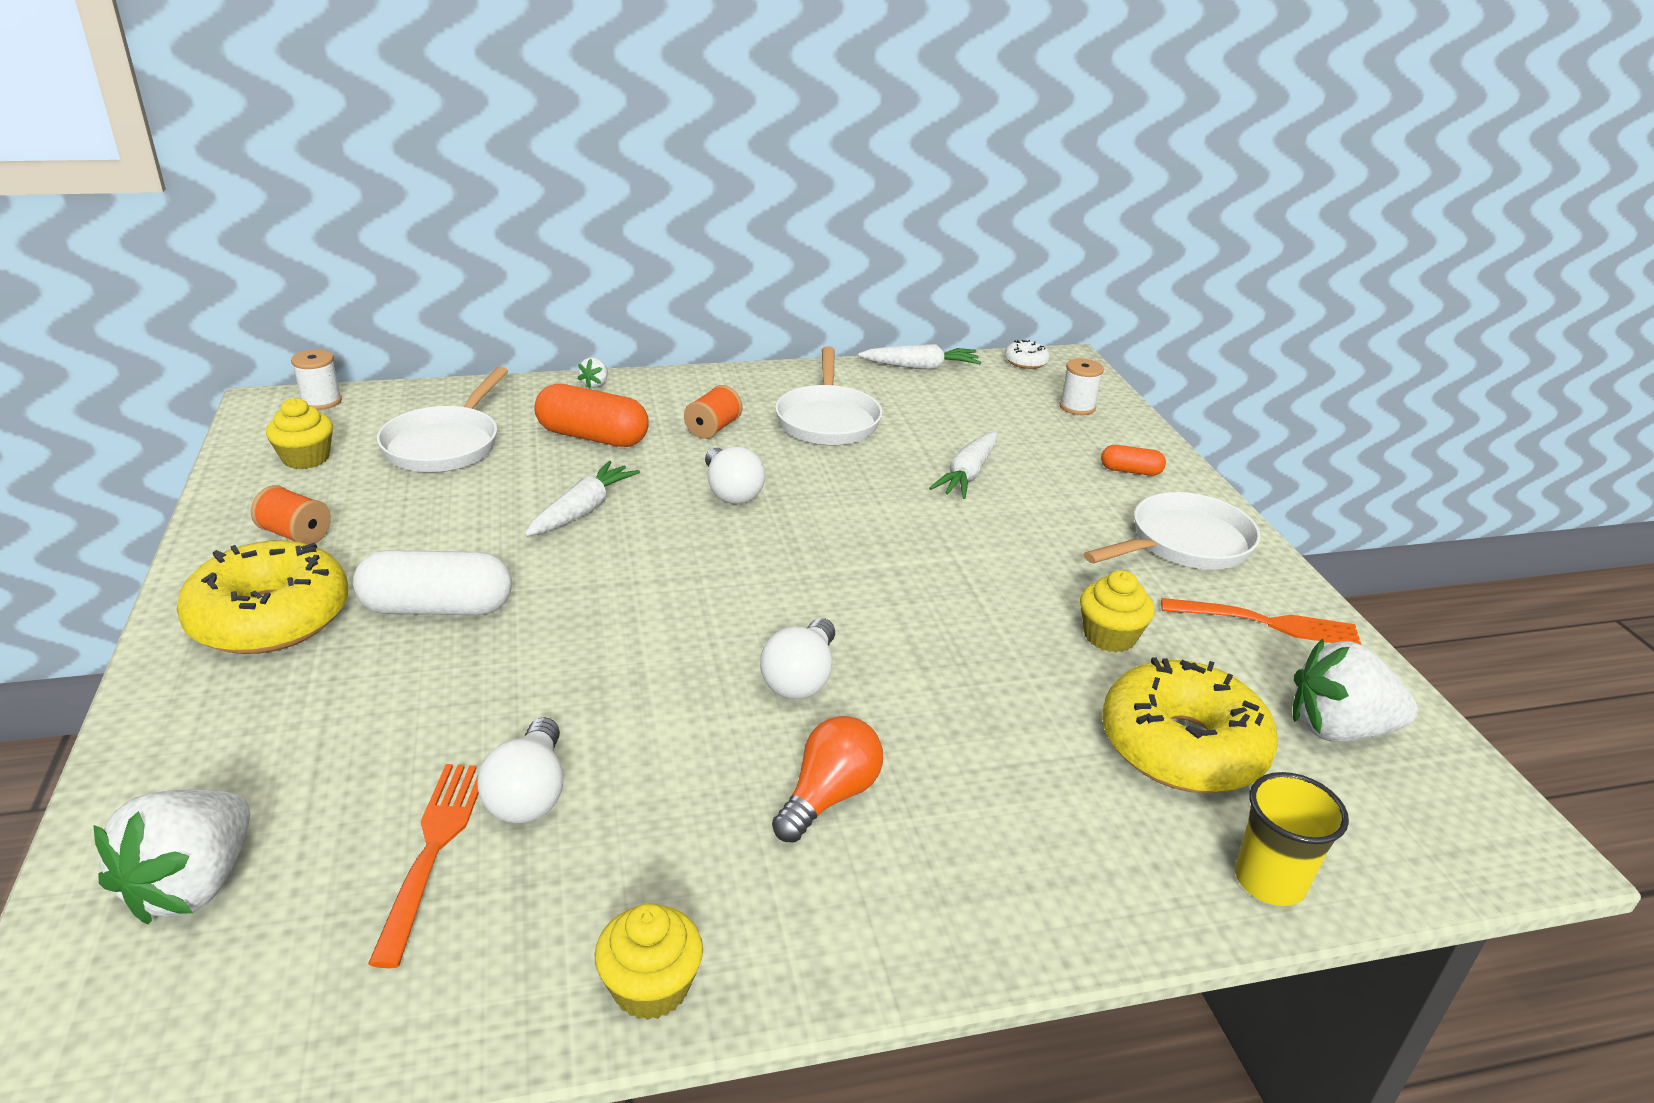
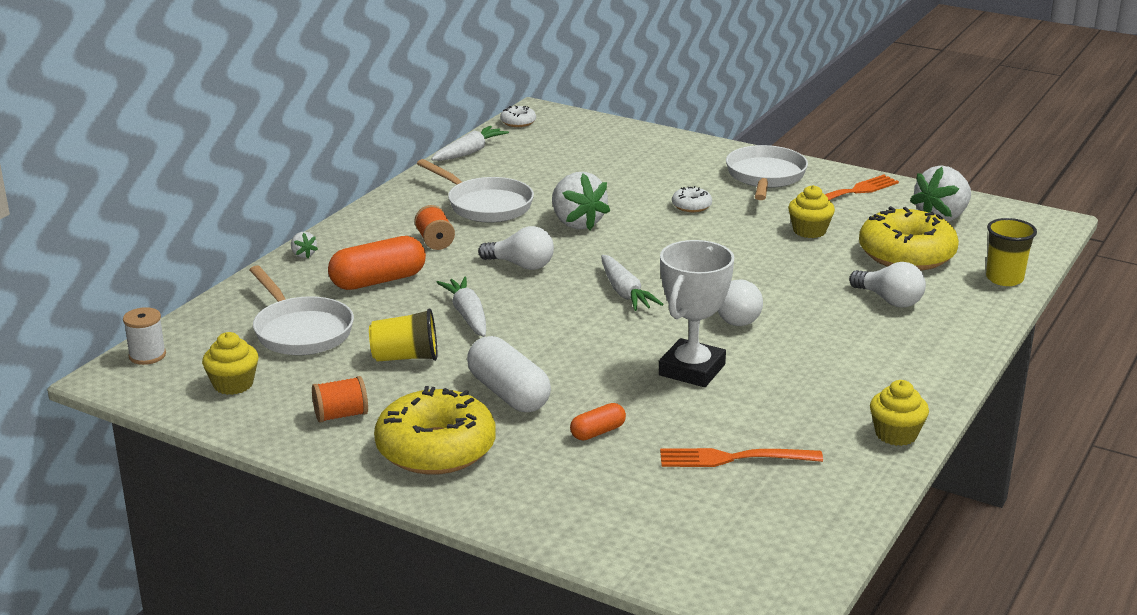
camera: 45 degrees left, 5 degrees down
white strawberry [94,789,250,925] -> white strawberry moved to [552,172,610,230]
white capsule [353,550,512,615] -> white capsule turned 75 degrees counterclockwise [467,336,551,412]
orange fork [368,764,479,968] -> orange fork turned 45 degrees counterclockwise [660,448,823,467]
white light bulb [477,717,563,823] -> white light bulb moved to [849,262,926,307]
orange light bulb [772,716,883,843] -> none
white carrot [929,431,997,499] -> white carrot moved to [601,255,663,311]
white spool [1059,358,1104,415] -> none
orange capsule [1101,445,1166,476] -> orange capsule moved to [570,403,626,440]
none -> yellow cup [369,309,437,362]
none -> white trophy [659,240,734,387]
none -> white donut [672,186,712,212]

